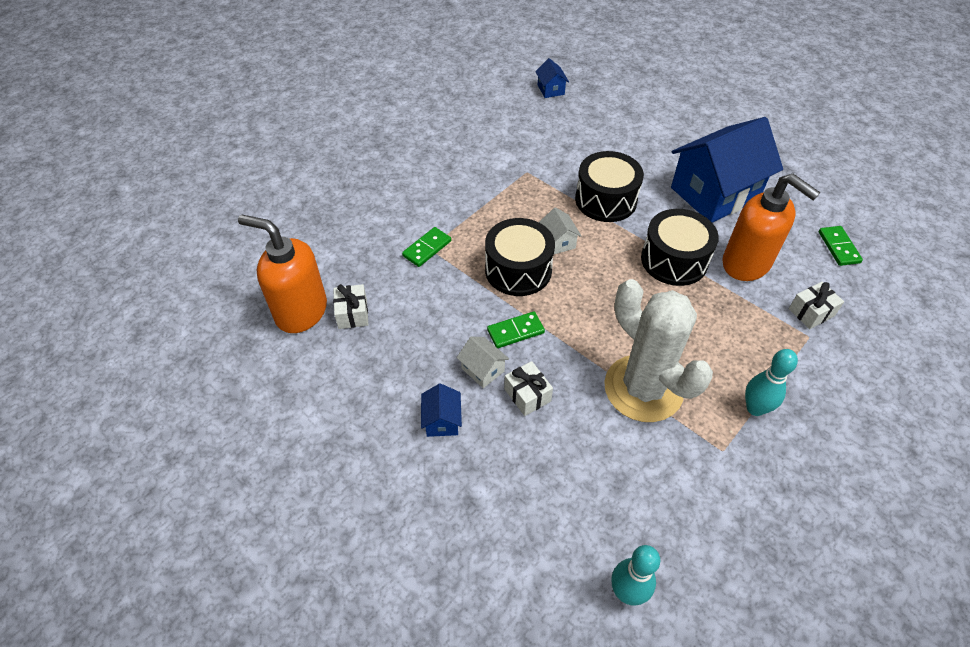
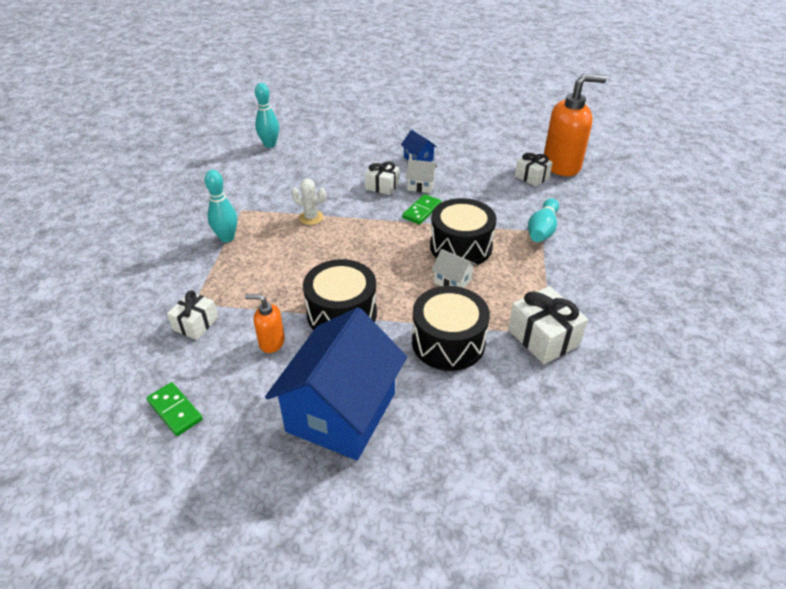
camera: 145 degrees right, 10 degrees down
green domino [402,227,451,267] -> turquoise bowling pin [528,198,559,242]
blue house [535,58,569,98] -> none
white cactus [604,279,713,422] -> white cactus [291,179,326,225], size x0.41
orange soap dispenser [722,174,820,281] -> orange soap dispenser [245,294,285,353], size x0.50
none -> white gift [508,286,588,364]

